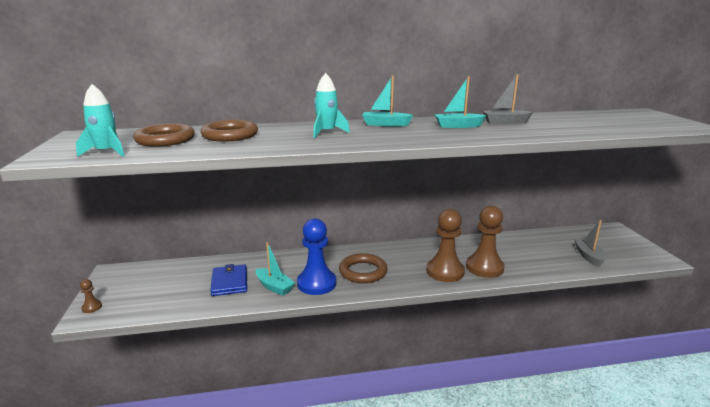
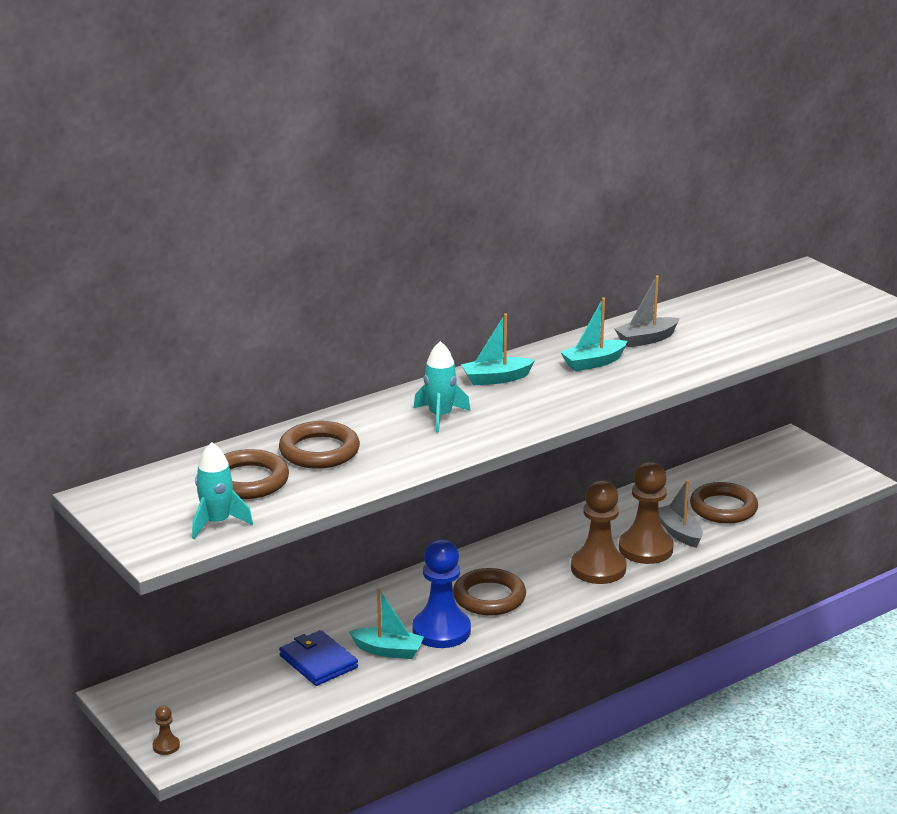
camera: 25 degrees left, 5 degrees up
grey boat [574,220,606,267] -> grey boat moved to [659,480,703,548]
none -> brown ring [690,482,758,524]

